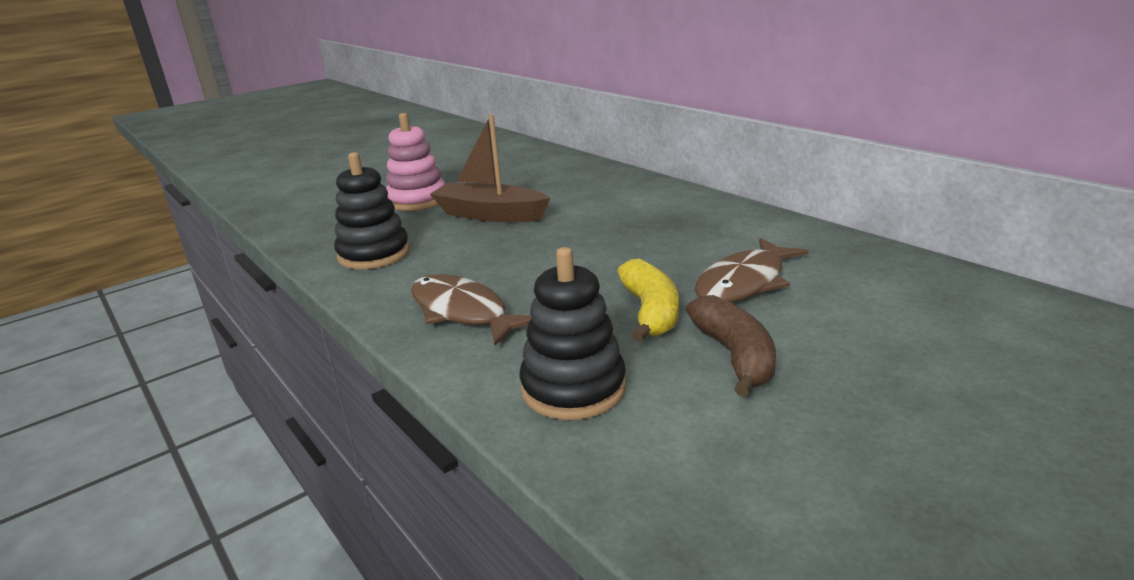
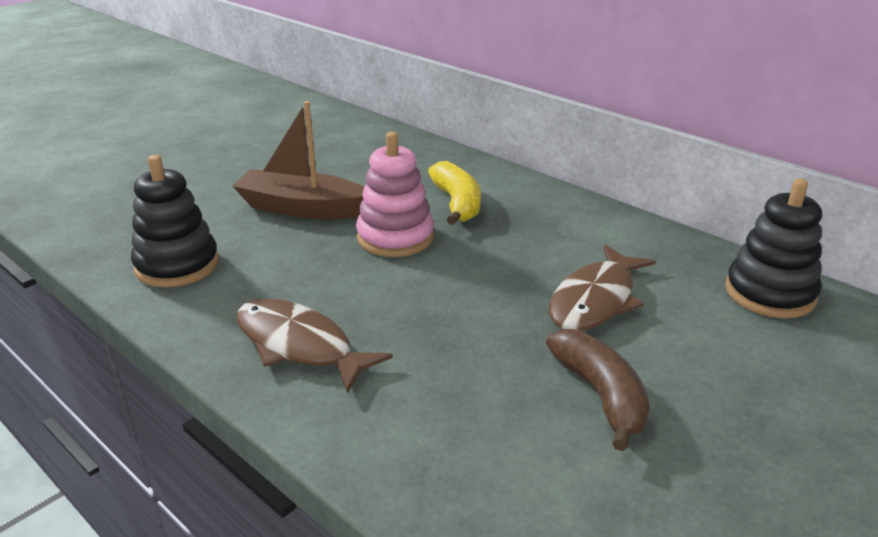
camera: 10 degrees left, 5 degrees up
pink stacking toy [386,113,445,211] -> pink stacking toy moved to [356,132,434,257]
black stacking toy [519,247,626,420] -> black stacking toy moved to [725,179,822,318]
yellow banana [617,259,679,342] -> yellow banana moved to [428,161,481,225]

